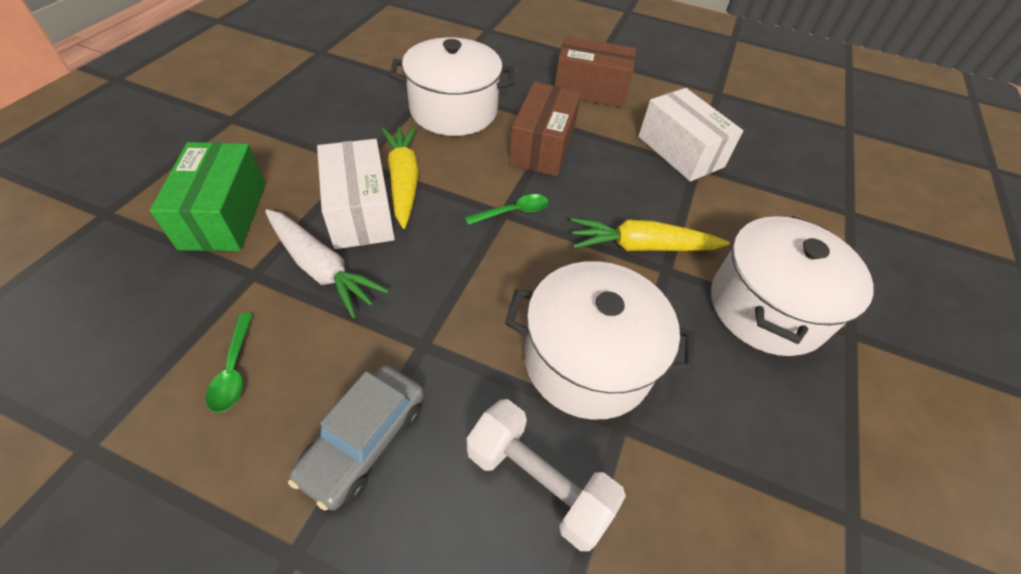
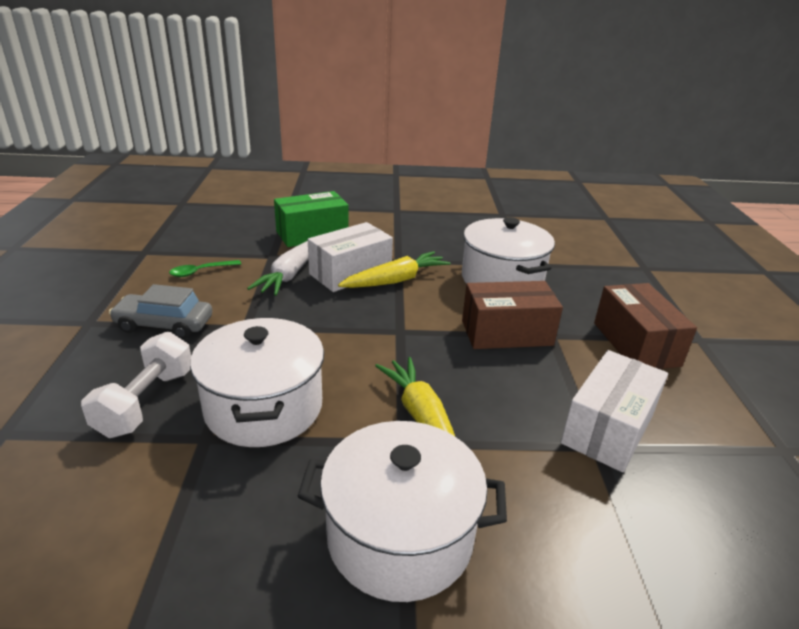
camera: 70 degrees right, 20 degrees down
green spoon [465,194,548,225] -> none

